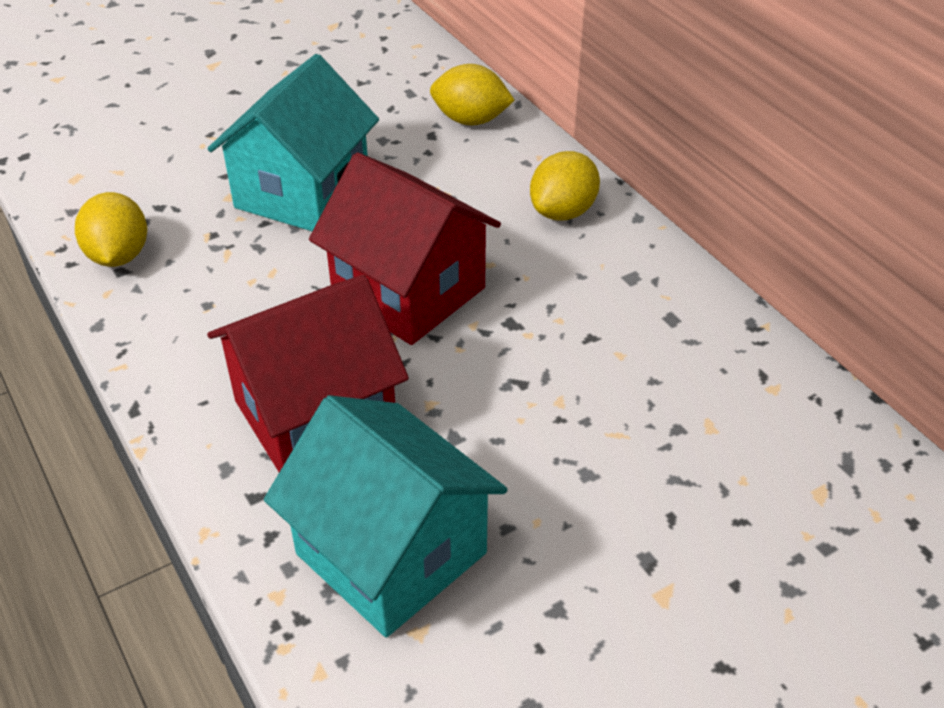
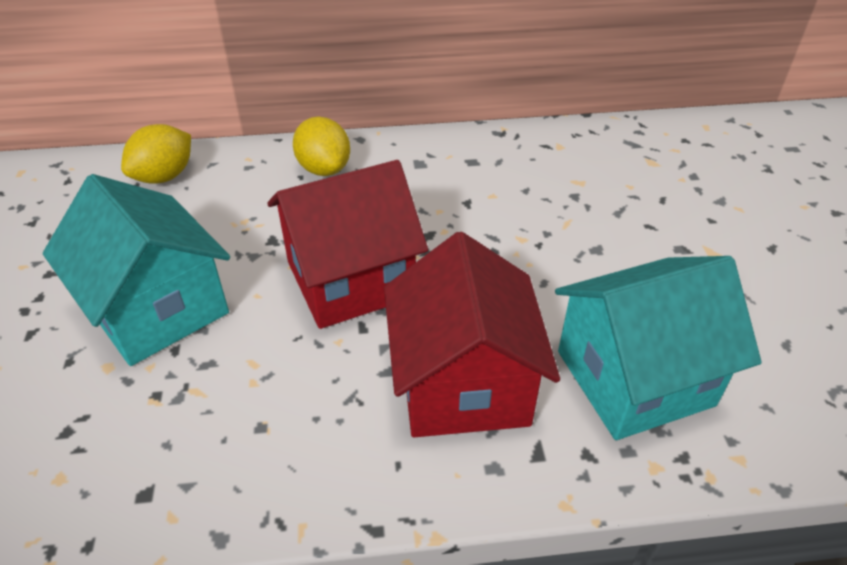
camera: 65 degrees left, 0 degrees up
yellow lemon [75,192,147,267] -> none

